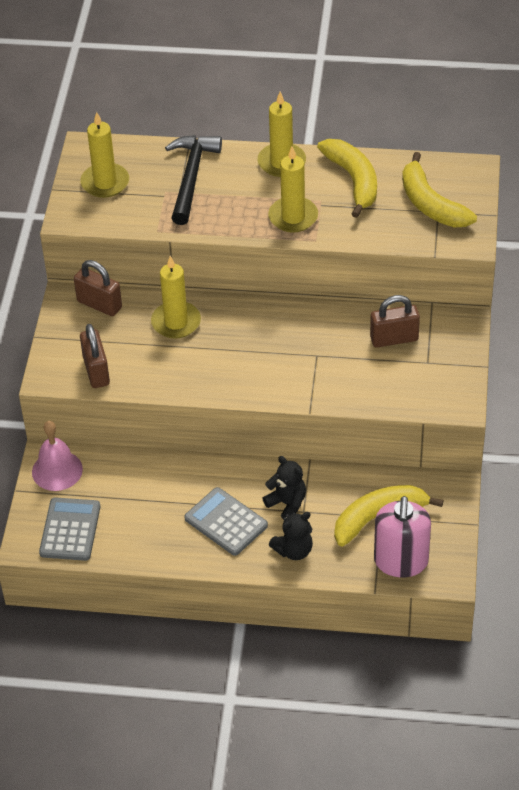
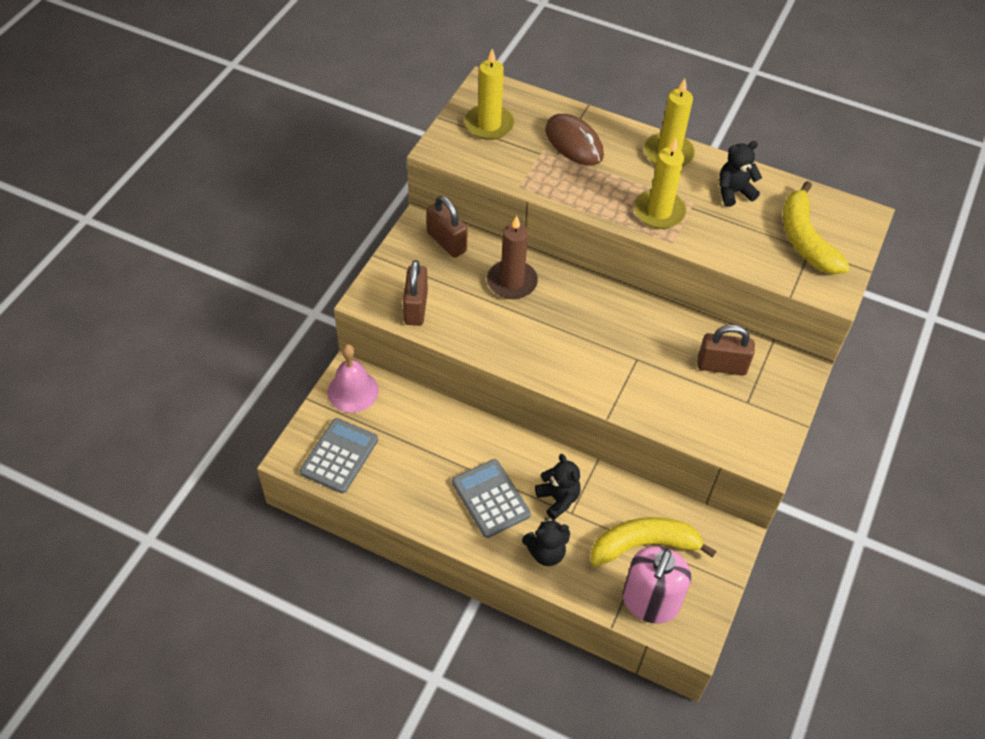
camera: 15 degrees right, 5 degrees up
yellow candle [151,256,201,339] -> brown candle [487,216,538,299]
black hammer [165,135,222,225] -> brown mouse [545,114,604,166]
yellow banana [317,139,377,218] -> black teddy bear [719,141,762,207]

